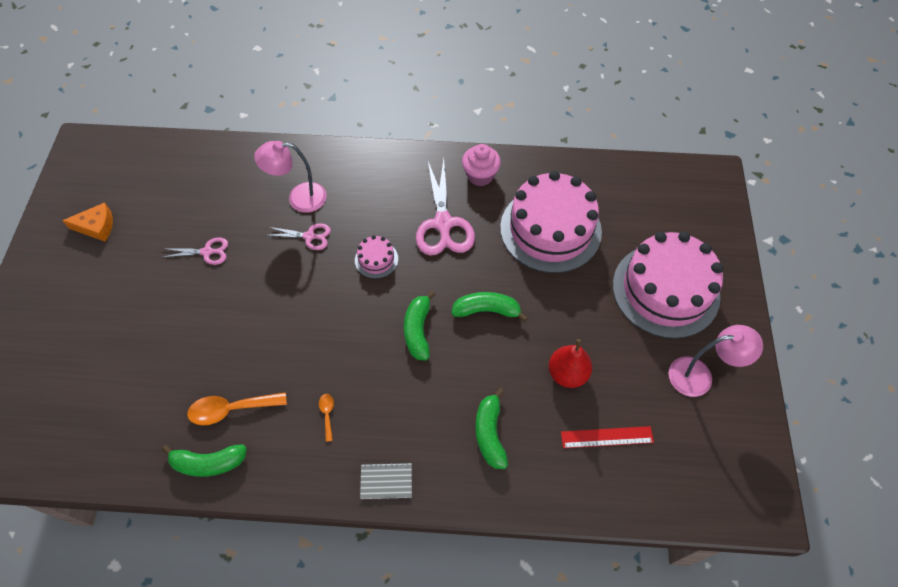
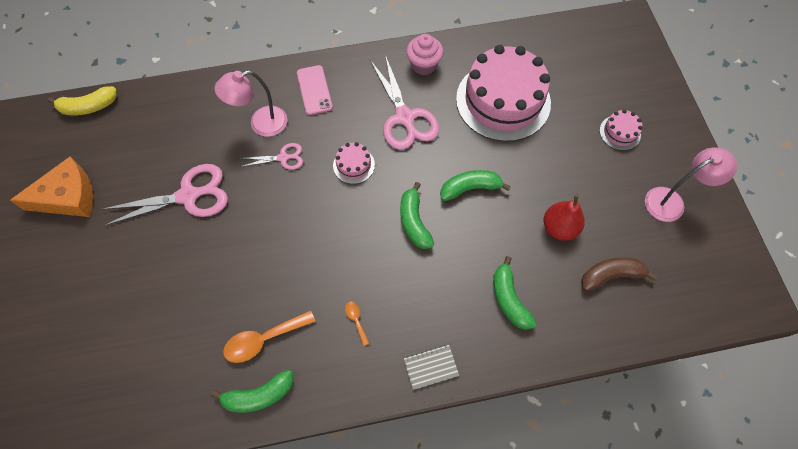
camera: 15 degrees left, 5 degrees up
orange cheese [62,202,113,242] -> orange cheese [10,157,93,217], size x1.57
pink scissors [162,237,228,265] -> pink scissors [102,164,228,226], size x1.89
red ruler [561,426,654,448] -> brown banana [581,257,657,291]
pink cake [613,232,723,339] -> pink cake [600,109,643,150], size x0.42
none -> yellow banana [48,86,117,116]
none -> pink phone [297,65,333,115]

